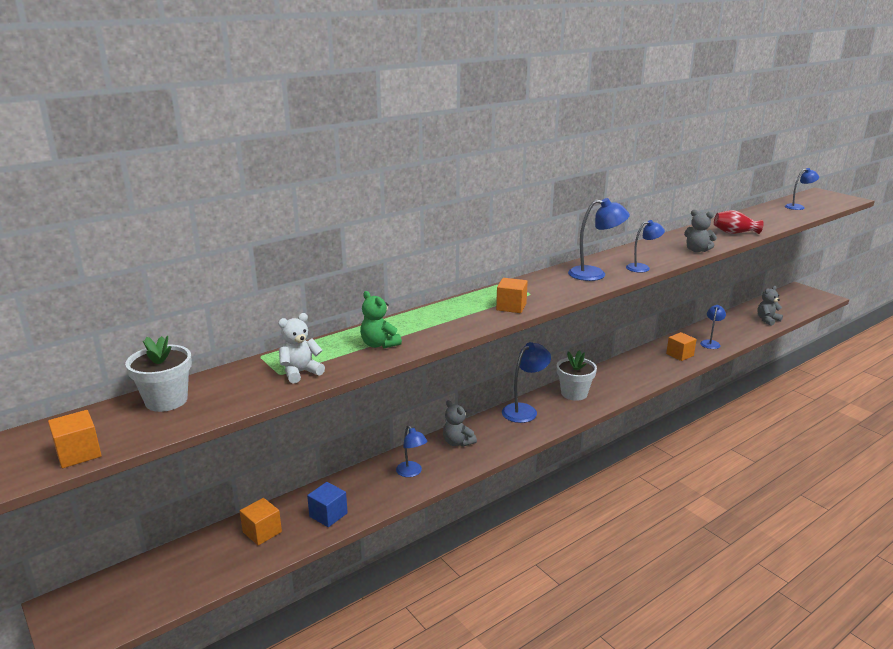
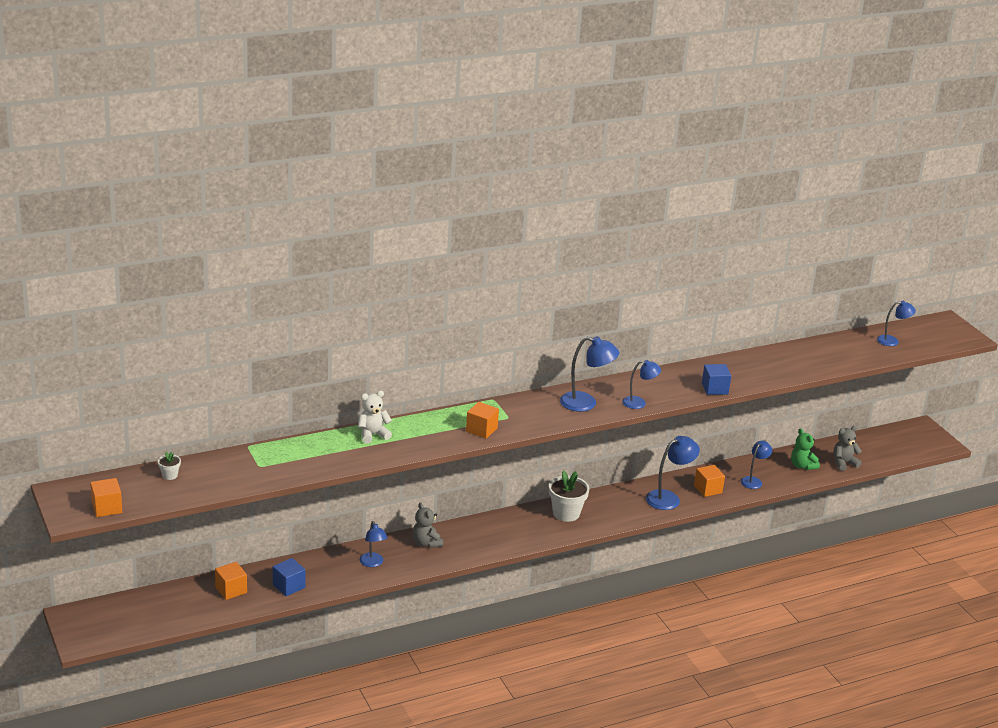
camera: 10 degrees right, 5 degrees up
white flower pot [125,336,192,412] -> white flower pot [158,452,181,480], size x0.49
white teddy bear [278,313,325,384] -> white teddy bear moved to [358,391,392,444]
green teddy bear [360,291,402,348] -> green teddy bear moved to [791,428,820,470]
blue lamp [502,342,551,423] -> blue lamp moved to [646,436,700,510]
grey teddy bear [684,210,717,252] -> blue cube [702,364,731,395]
red vase [714,210,764,234] -> none

